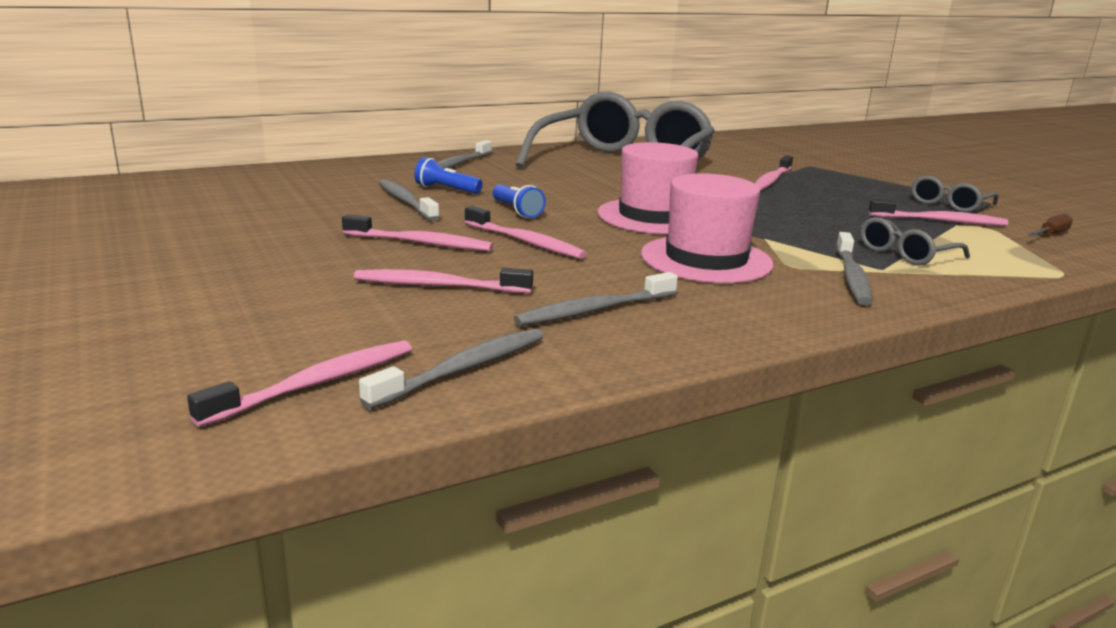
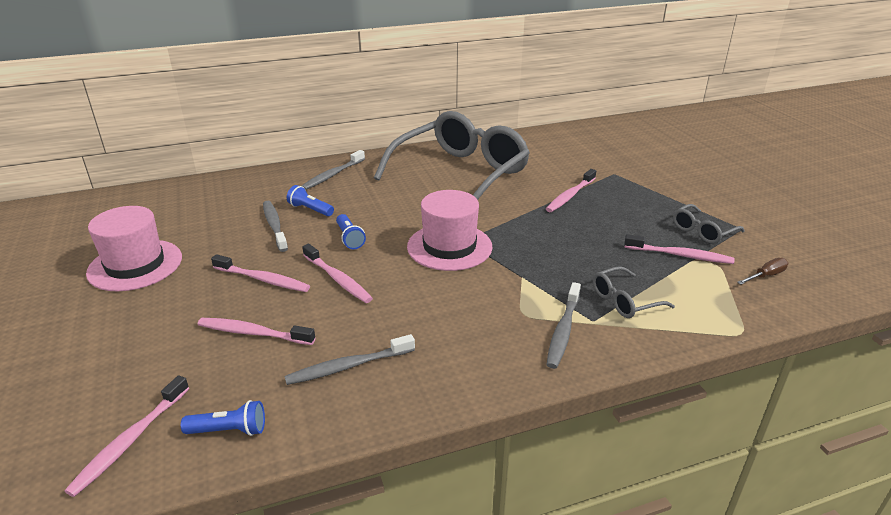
camera: 10 degrees right, 10 degrees up
pink toothbrush [187,340,412,427] -> pink toothbrush turned 150 degrees clockwise [65,375,189,497]
grey toothbrush [359,328,544,409] -> blue flashlight [181,400,265,436]
pink hat [641,173,774,283] -> pink hat moved to [86,206,182,291]

